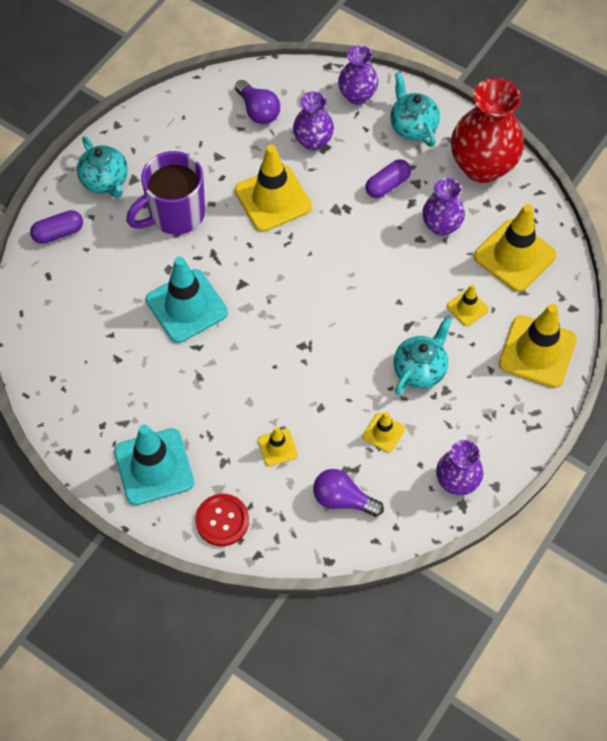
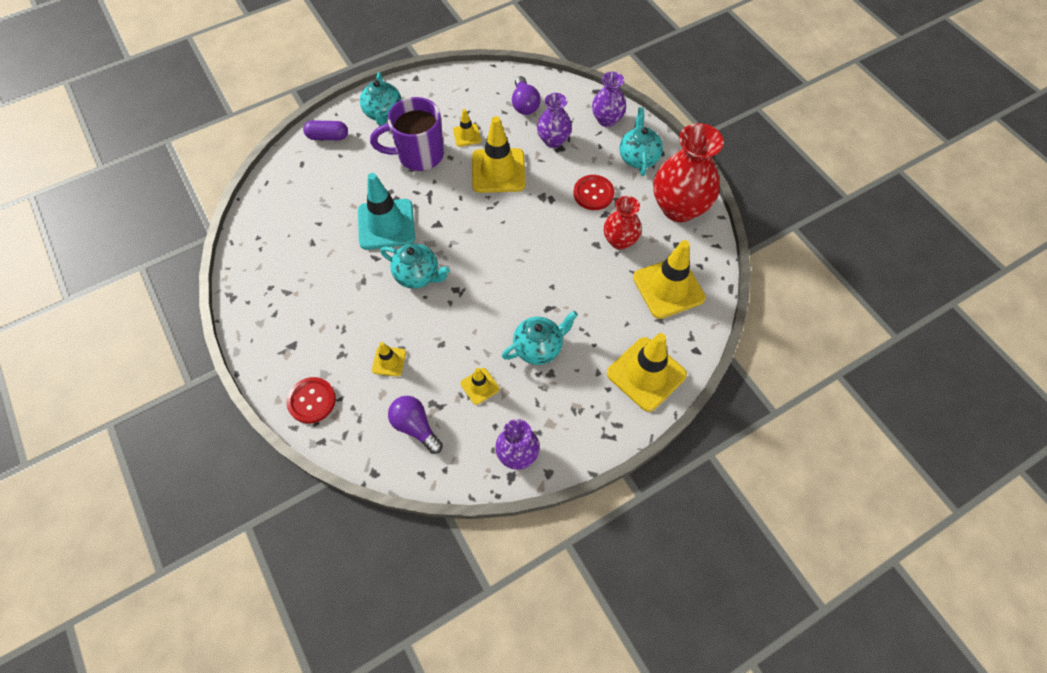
camera: 25 degrees right, 0 degrees up
turquoise traffic cone [114,424,194,505] -> none
purple capsule [365,159,411,198] -> red button [573,175,614,210]
purple vase [422,178,465,236] -> red vase [604,196,642,250]
yellow traffic cone [447,284,489,326] -> yellow traffic cone moved to [453,109,481,147]
none -> turquoise teapot [380,243,450,289]

